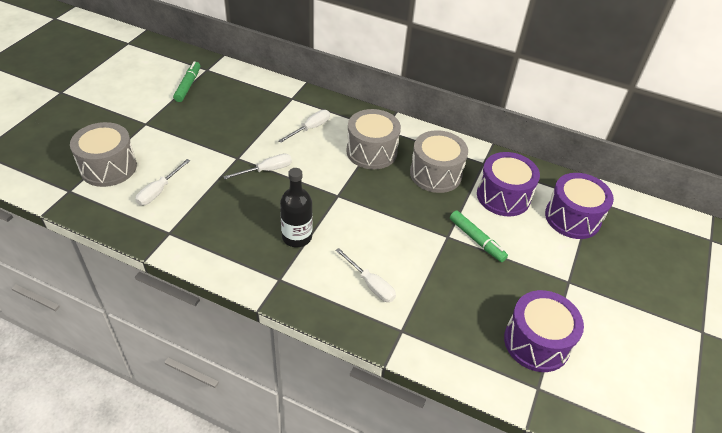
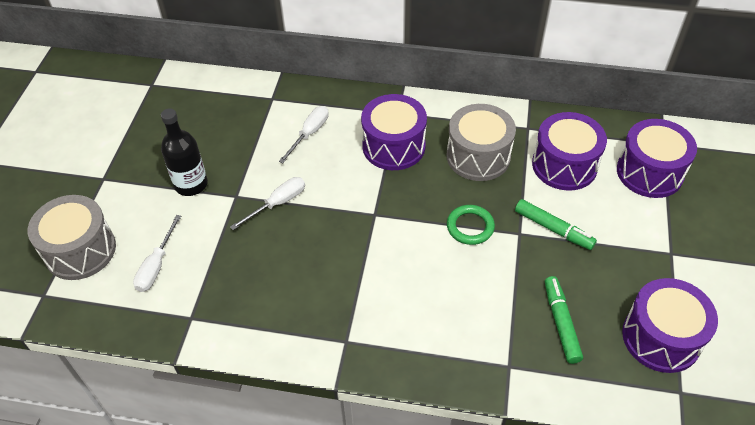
camera: 10 degrees left, 5 degrees up
green marker [173,61,200,102] -> green marker moved to [545,276,583,364]
black bottle [280,168,312,247] -> black bottle moved to [161,108,208,196]
white screwdriver [335,248,396,302] -> none
grey drum [346,109,401,169] -> purple drum [361,94,427,170]
none -> green ring [447,205,495,245]

